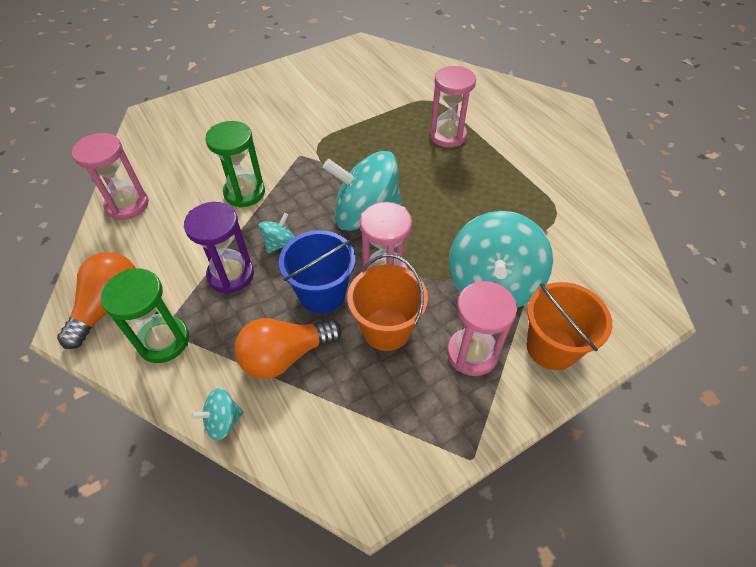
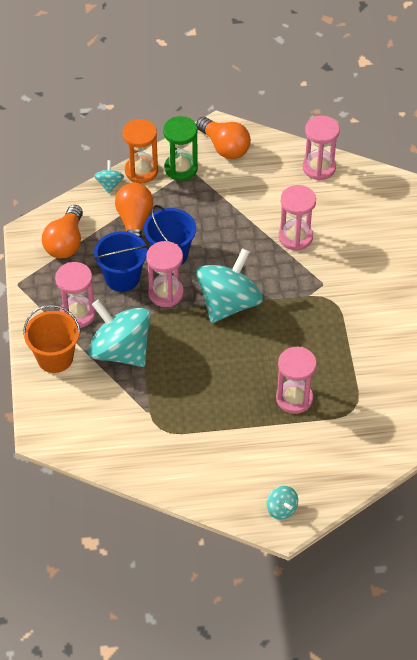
camera: 115 degrees right, 0 degrees up
purple hourglass [184,202,254,294] -> none
green hourglass [205,121,265,208] -> pink hourglass [279,185,316,251]
turquoise spinning top [258,213,295,253] -> turquoise spinning top moved to [266,486,298,520]
orange bucket [347,254,428,351] -> blue bucket [94,231,147,292]
none -> orange light bulb [42,205,83,259]
none -> orange hourglass [123,119,158,183]

